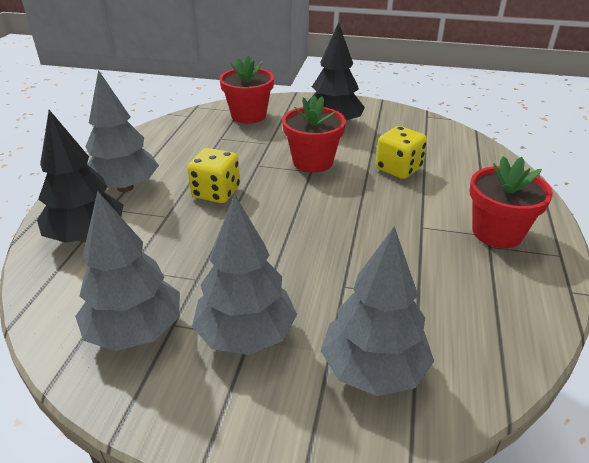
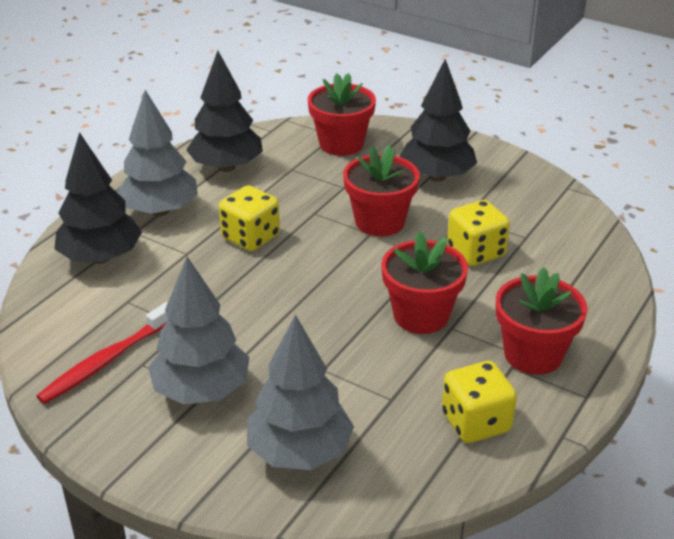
camera: 20 degrees right, 0 degrees up
grey tree [75,191,180,351] -> red toothbrush [36,302,168,404]
none -> black tree [186,51,263,172]
none -> red flower pot [381,231,468,334]
none -> yellow dice [442,361,517,443]

